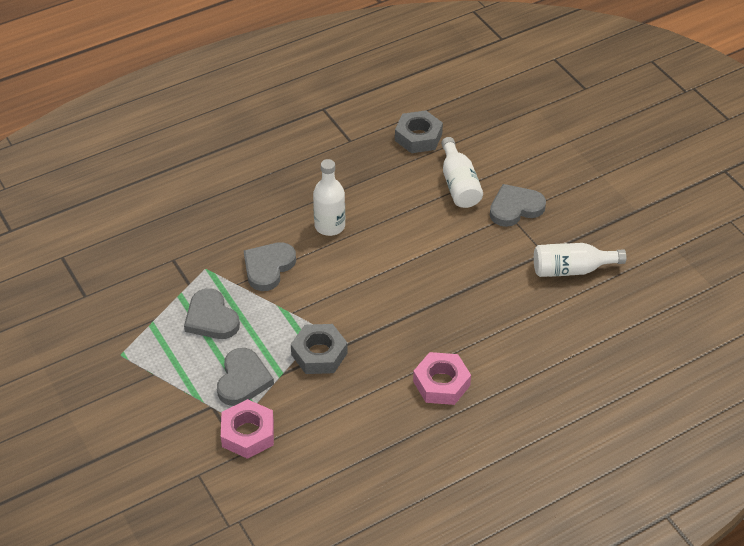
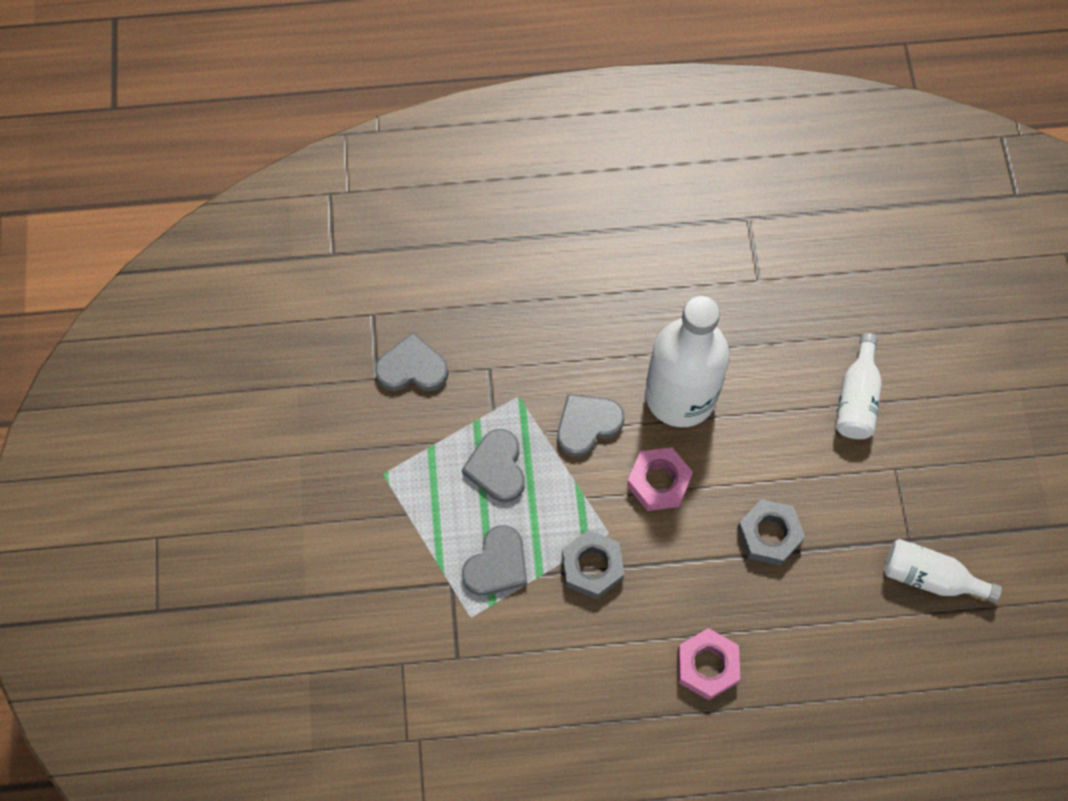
camera: 25 degrees right, 20 degrees up
pink nut [221,399,274,459] -> pink nut moved to [627,447,693,511]
white bottle [313,159,345,236] -> white bottle [645,295,730,427], size x1.91
grey nut [395,110,443,153] -> grey nut moved to [737,499,805,566]
grey heart [490,184,546,227] -> grey heart moved to [375,333,448,391]

